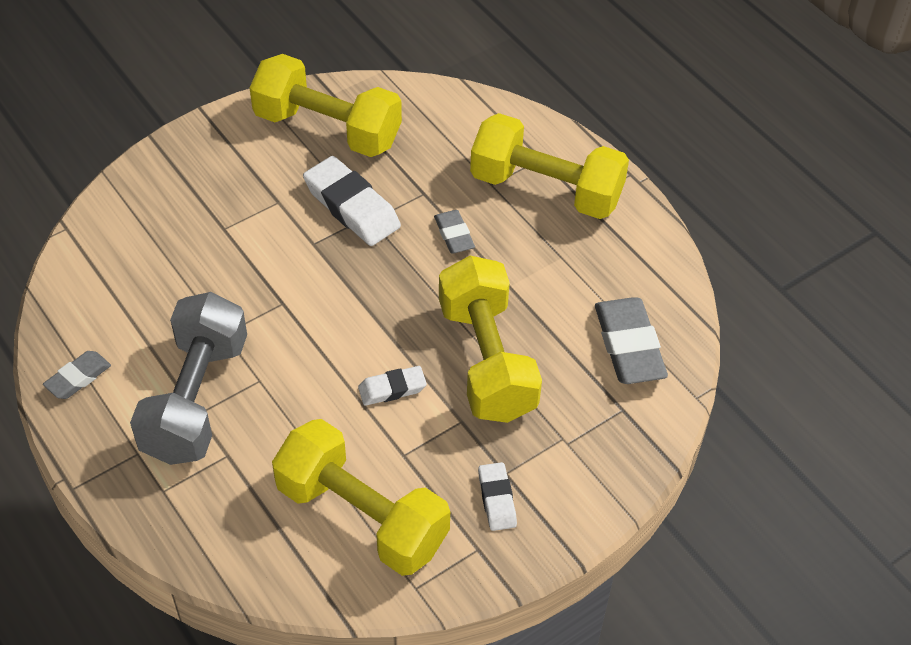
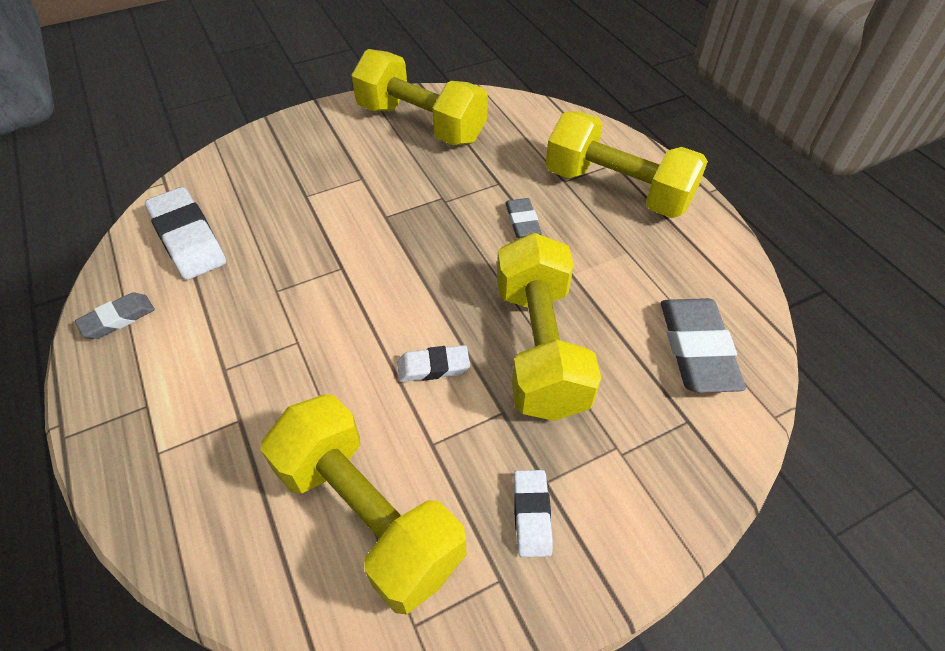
camera: 10 degrees right, 0 degrees up
grey dumbbell [130,292,247,465] -> none
white eraser [303,156,401,246] -> white eraser moved to [145,187,226,280]

